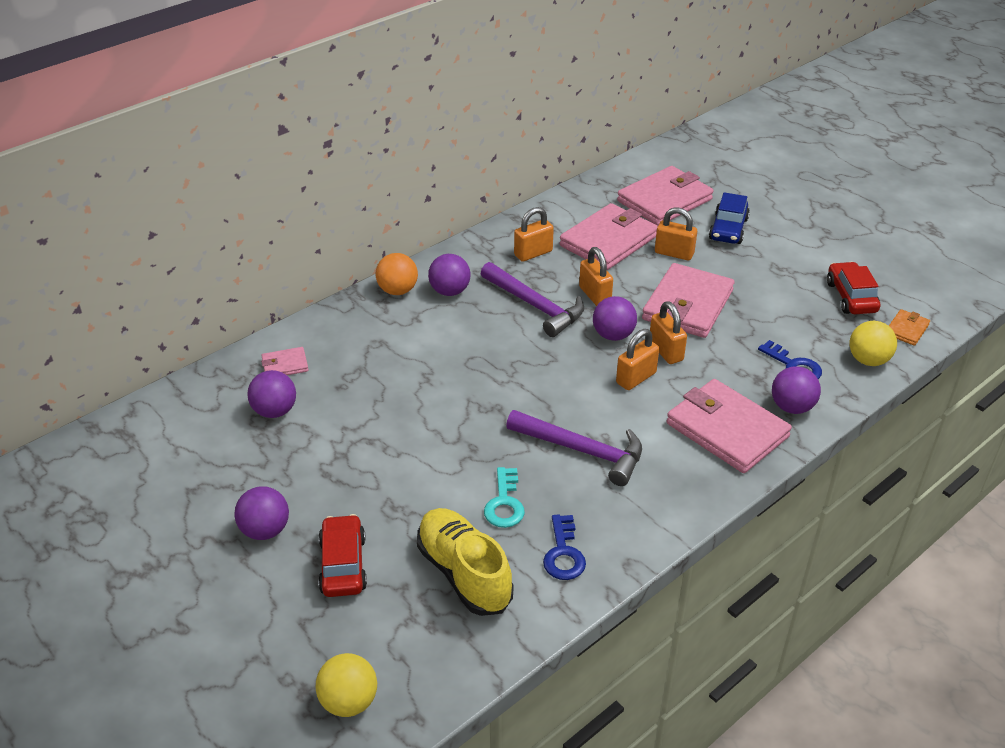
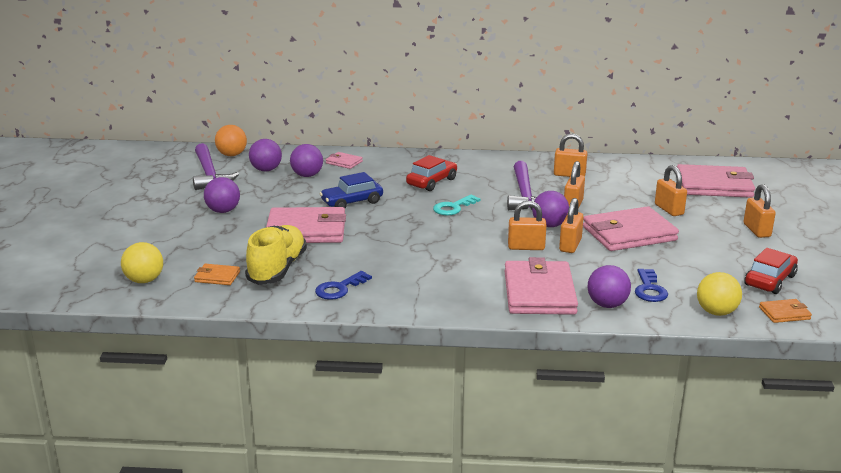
camera: 45 degrees right, 15 degrees down
red car [318,514,367,597] -> red car moved to [406,155,457,191]
orange ball [375,253,418,295] -> orange ball moved to [215,125,247,156]
purple ball [428,254,471,296] -> purple ball moved to [249,139,282,171]
turquoise key [484,467,525,528] -> turquoise key moved to [433,195,481,216]
purple hammer [506,410,642,486] -> purple hammer moved to [193,143,239,190]
pink wallet [559,203,658,270] -> pink wallet moved to [266,207,346,243]
blue car [709,192,750,244] -> blue car moved to [320,172,383,208]
none -> orange wallet [194,264,240,285]
none -> orange padlock [744,184,776,238]

